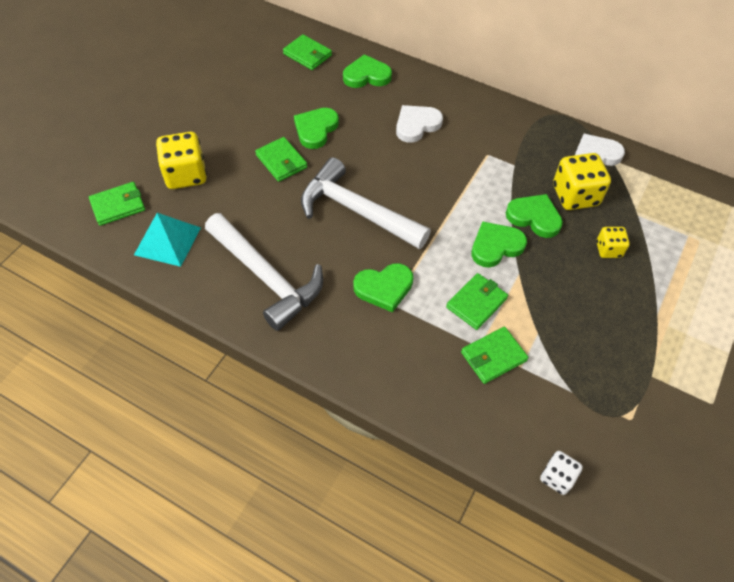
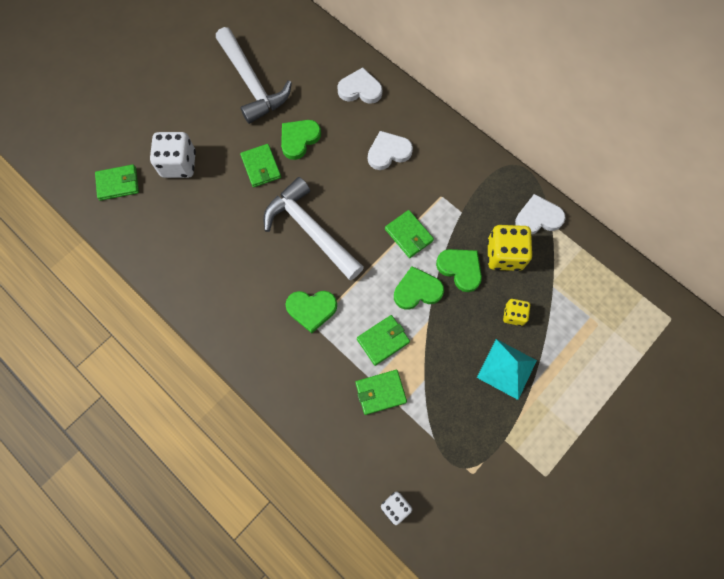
camera: 15 degrees right, 15 degrees up
turquoise pyramid [134,213,201,267] -> turquoise pyramid moved to [477,339,537,400]
yellow dice [156,132,207,189] -> white dice [150,132,196,178]
white hammer [205,213,323,331] -> white hammer moved to [216,27,292,124]
green wallet [283,34,332,70] -> green wallet moved to [385,210,434,258]
green heart [343,54,392,88] -> white heart [337,67,382,104]

